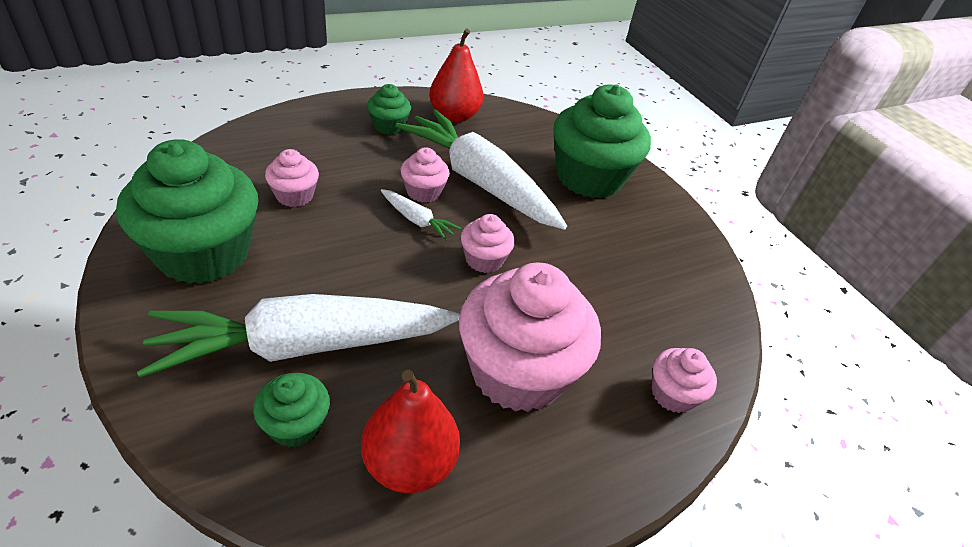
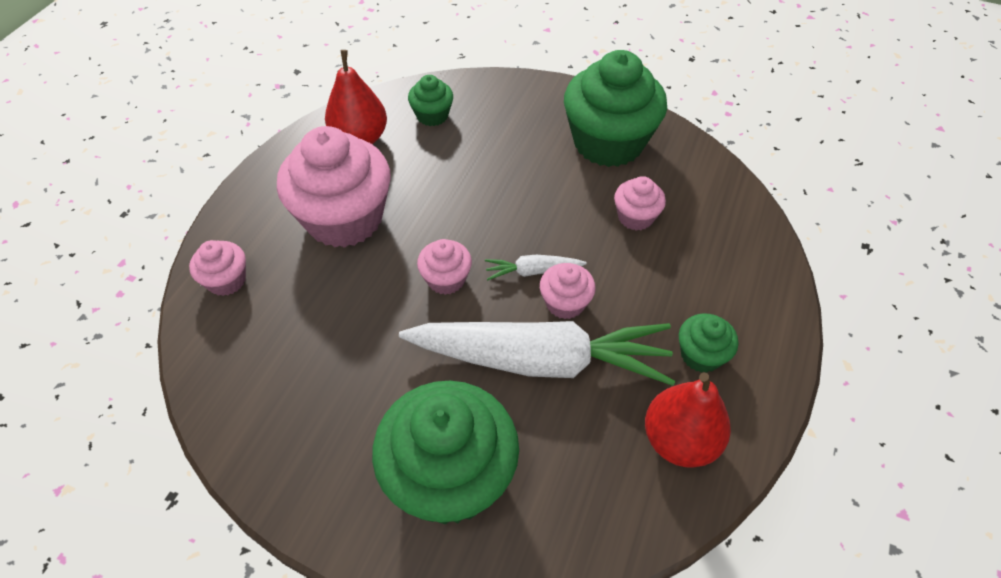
camera: 145 degrees right, 10 degrees up
white carrot [137,294,460,378] -> none

